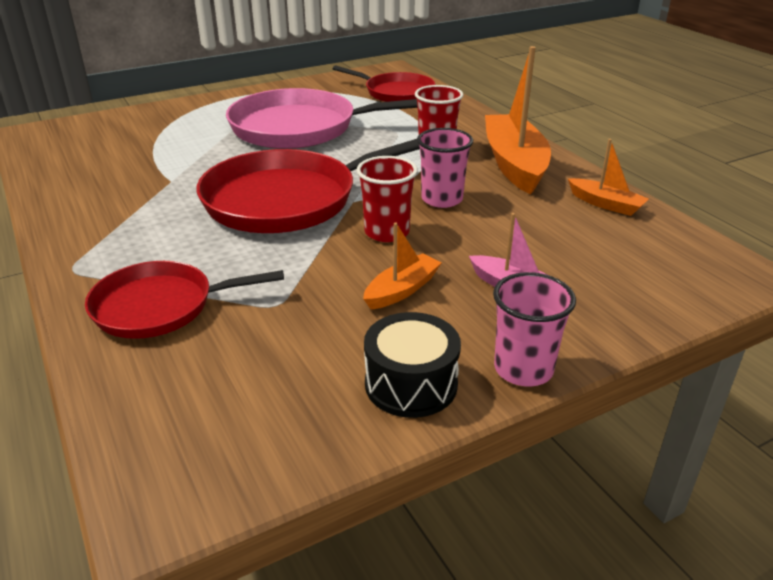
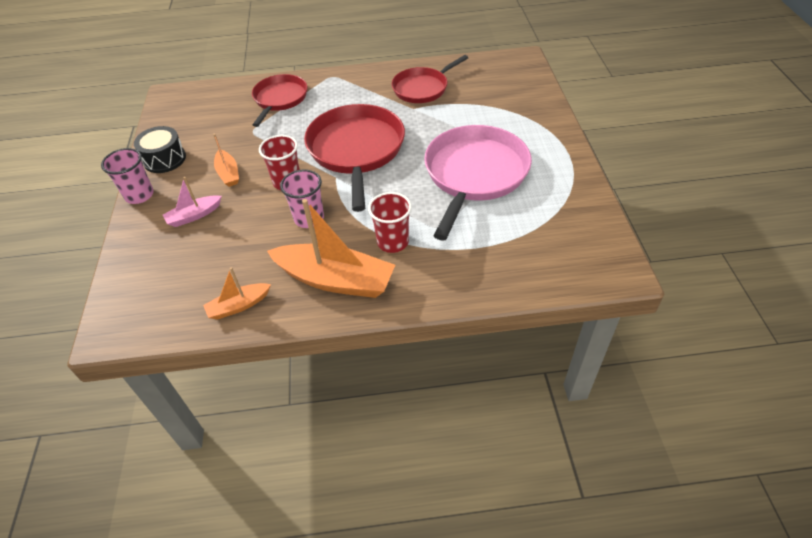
camera: 115 degrees right, 15 degrees up
red pan [333,65,435,102] -> red pan moved to [391,55,468,103]

